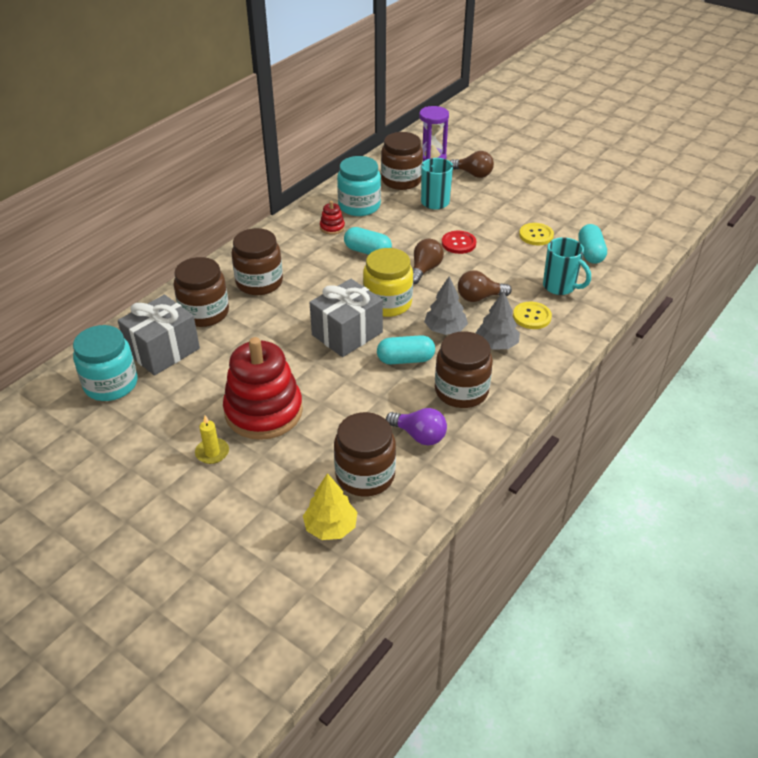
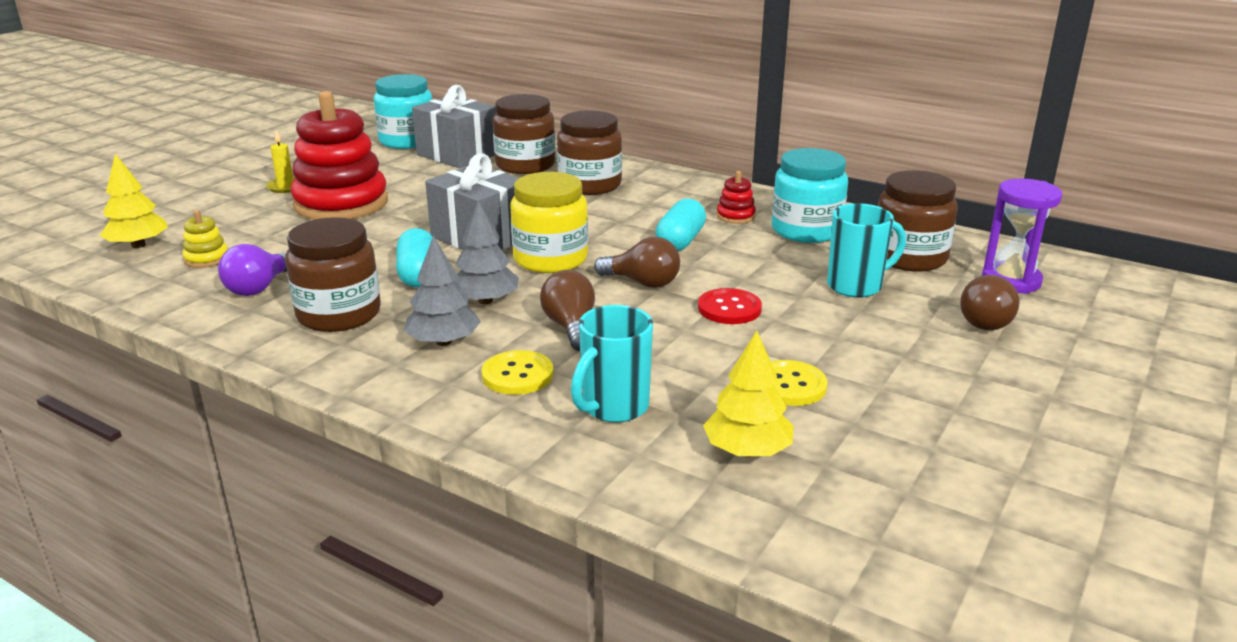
camera: 85 degrees right, 15 degrees down
brown jar [334,412,396,496] -> yellow stacking toy [182,210,228,268]
turquoise capsule [578,224,607,264] -> yellow tree [703,331,793,457]

